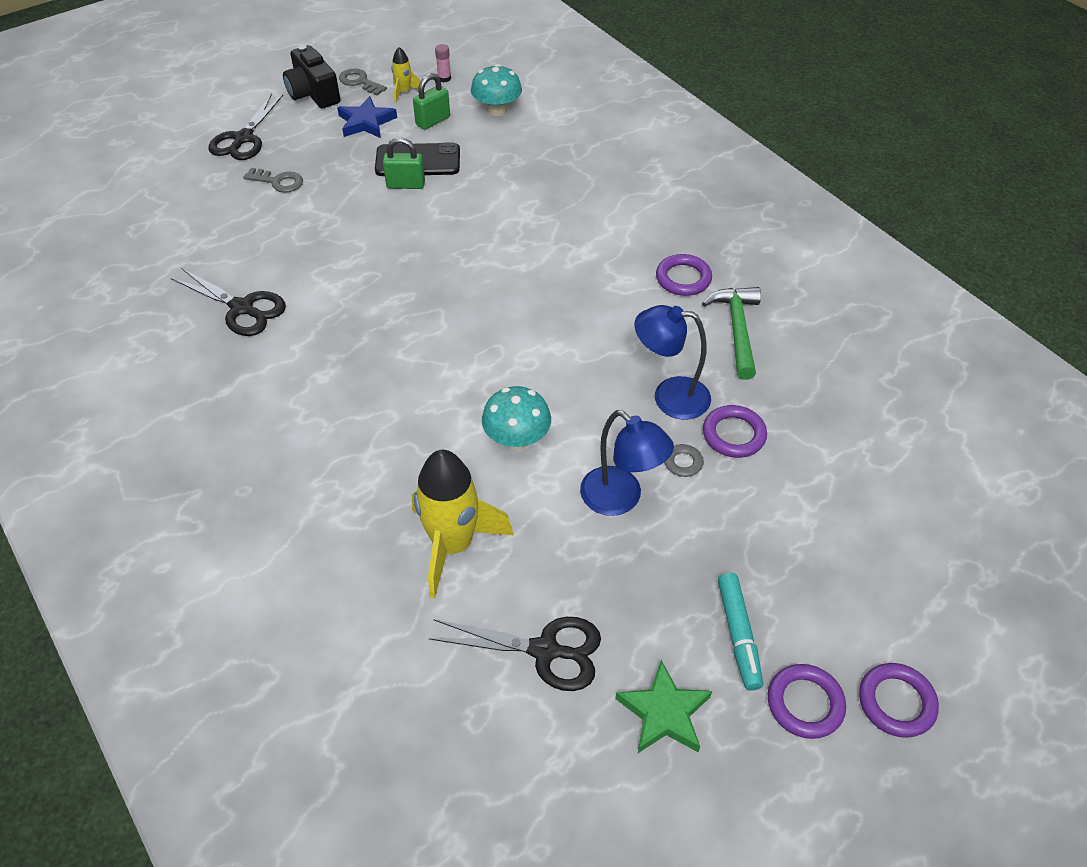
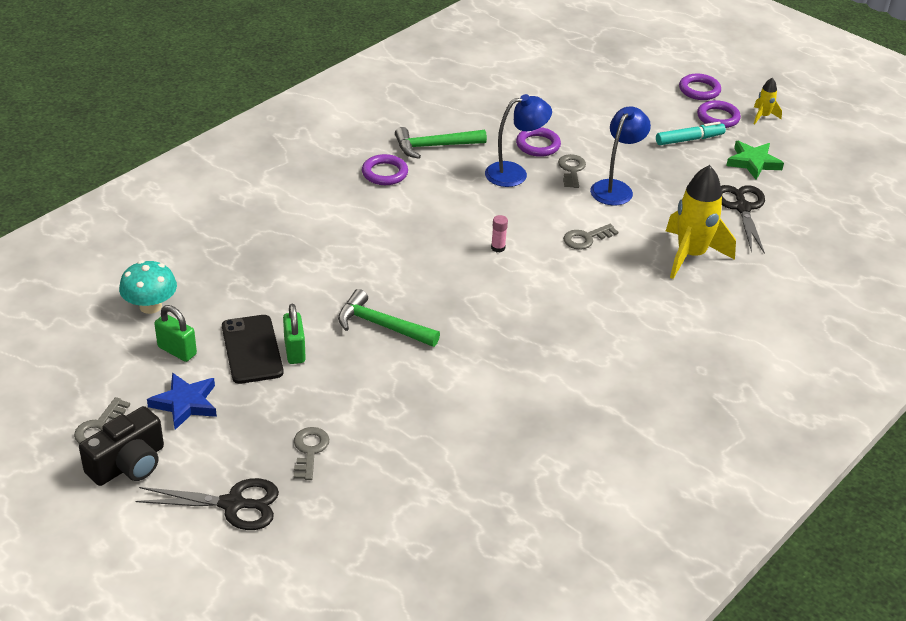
camera: 105 degrees left, 10 degrees down
black scissors [171,268,286,336] -> none
yellow rocket [392,47,421,103] -> yellow rocket moved to [754,78,782,124]
pink glue stick [435,44,451,82] -> pink glue stick moved to [491,215,508,253]
turquoise mushroom [482,386,551,450] -> grey key [563,224,618,250]
blue lamp [635,305,711,420] -> blue lamp turned 105 degrees counterclockwise [485,94,552,187]
none -> green hammer [338,289,440,347]

